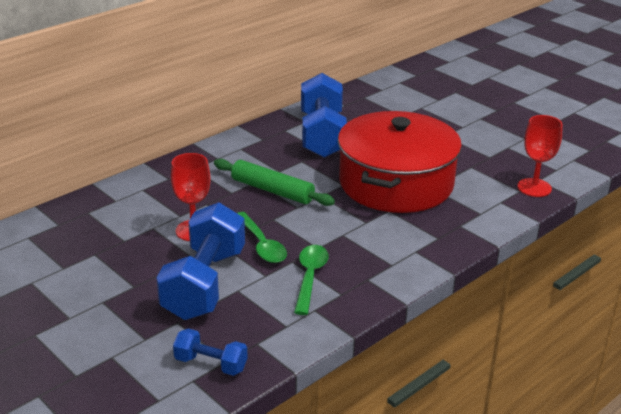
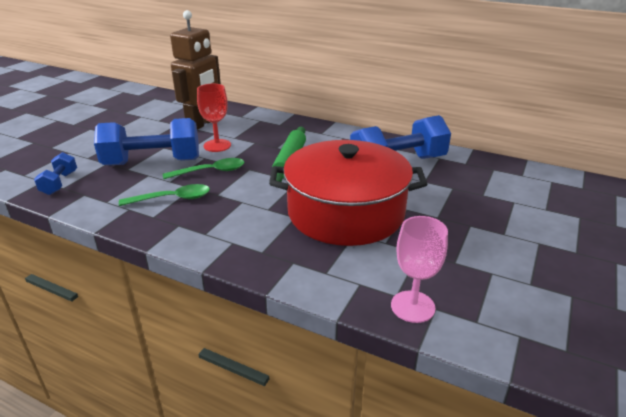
camera: 70 degrees right, 0 degrees up
green spoon [237,212,287,263] -> green spoon turned 150 degrees counterclockwise [163,158,244,179]
red goblet [517,115,563,197] -> pink goblet [391,216,448,323]
none -> brown robot [170,10,221,130]

